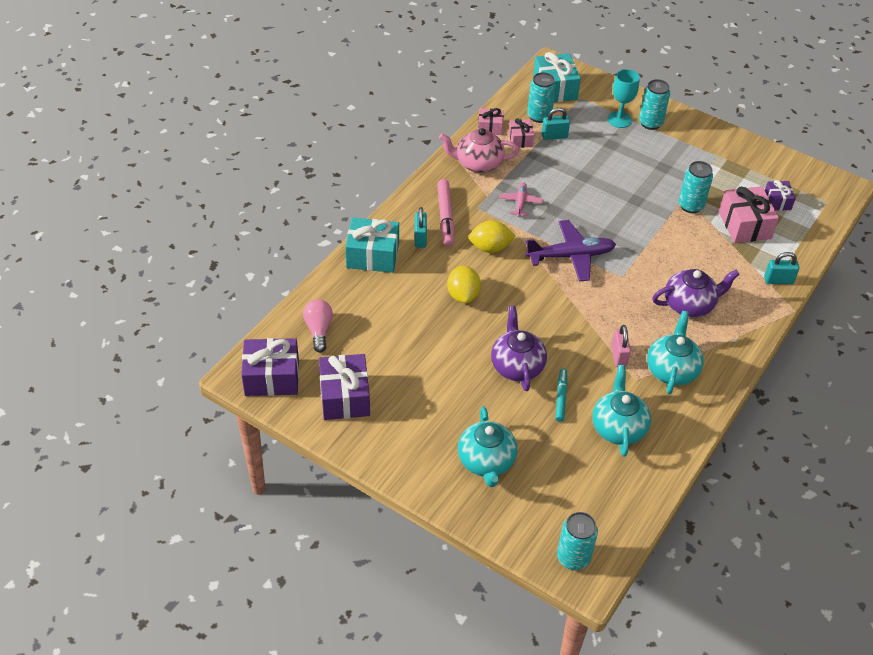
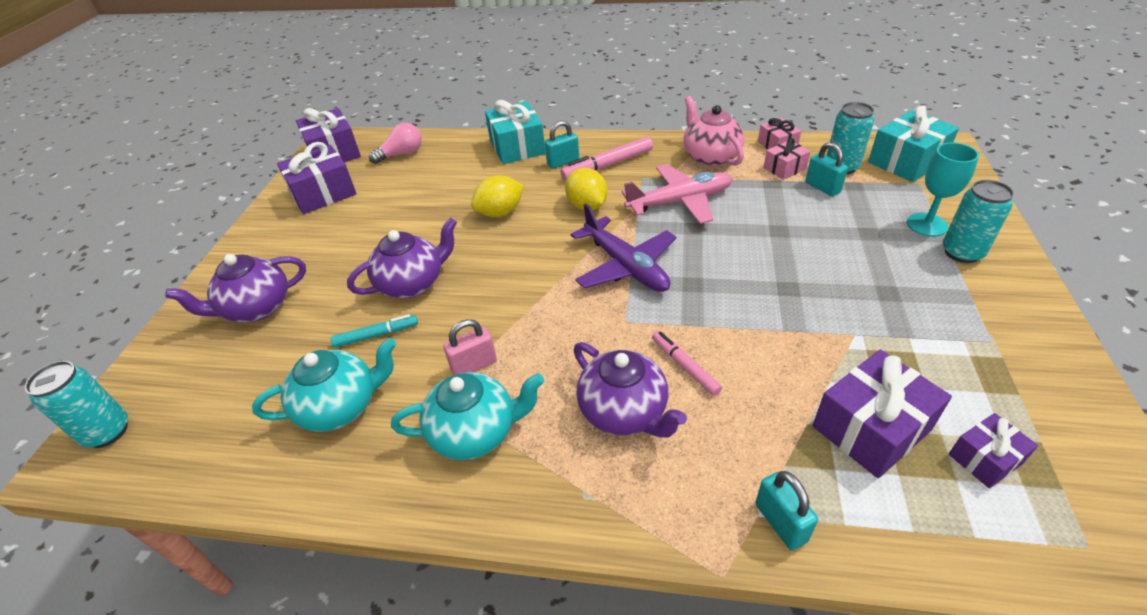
camera: 70 degrees right, 5 degrees down
turquoise teapot [458,406,517,487] -> purple teapot [165,254,306,322]
pink plane [499,182,544,217] -> pink plane [621,164,733,224], size x1.82
turquoise can [679,161,713,213] -> none
pink gift [719,186,779,243] -> purple gift [812,349,952,478]
none -> pink marker [652,331,722,396]

